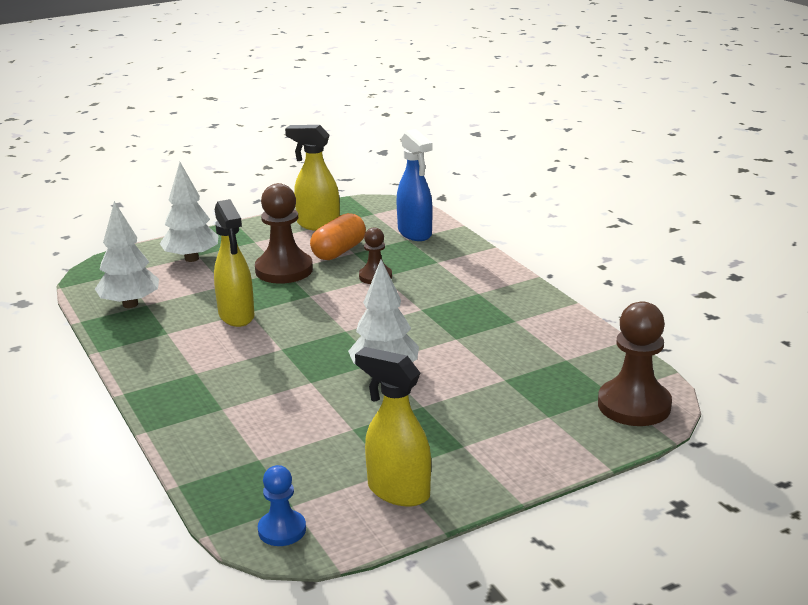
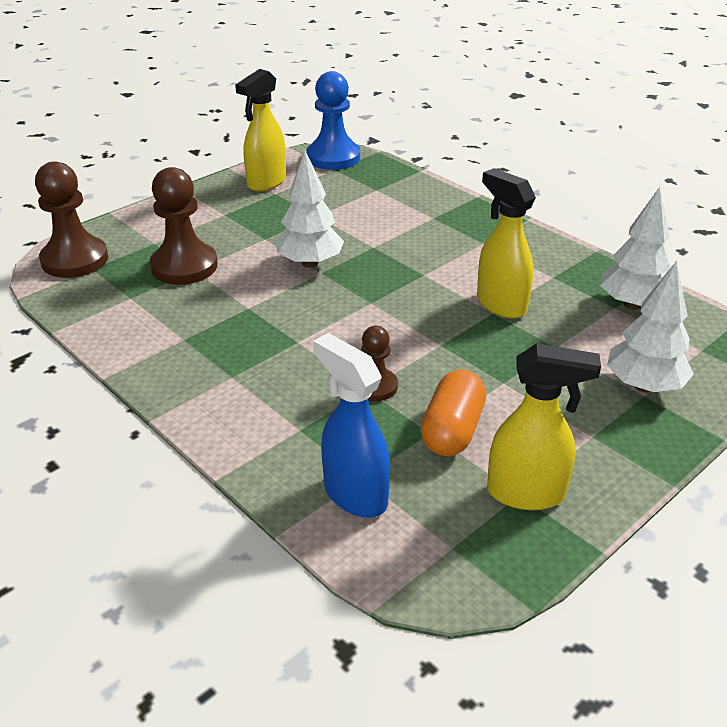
camera: 165 degrees right, 10 degrees up
brown pawn [255,183,313,284] -> brown pawn moved to [150,167,218,285]
blue pawn [258,465,306,546] -> blue pawn [306,71,360,170], size x1.75
yellow spray bottle [355,347,431,506] -> yellow spray bottle turned 105 degrees clockwise [235,69,286,191]

